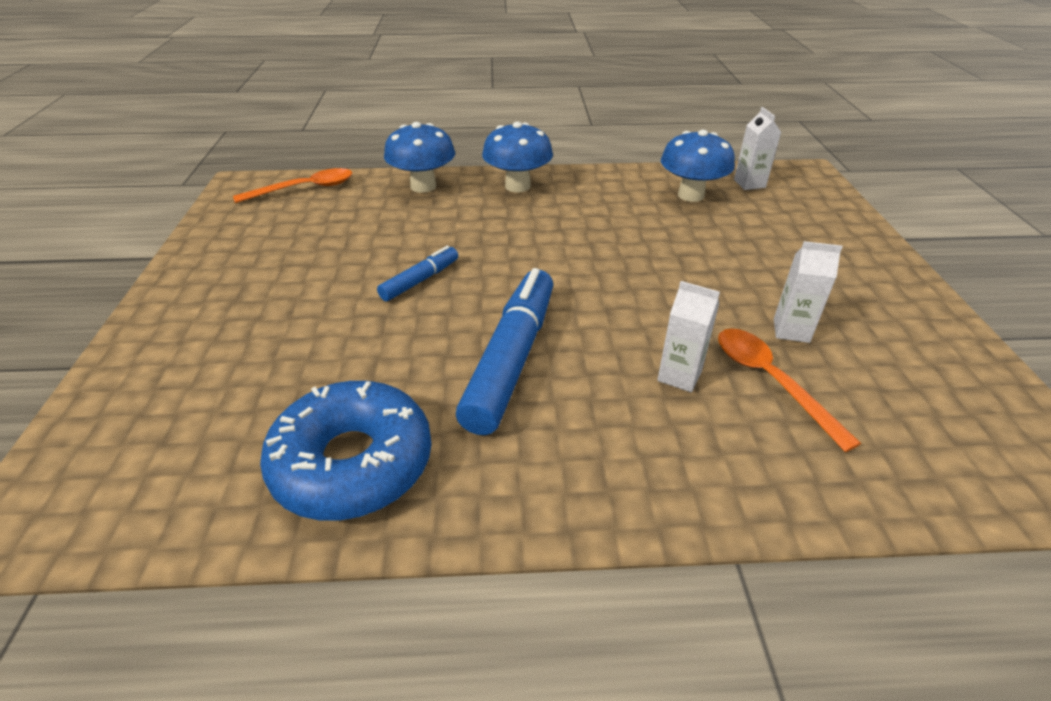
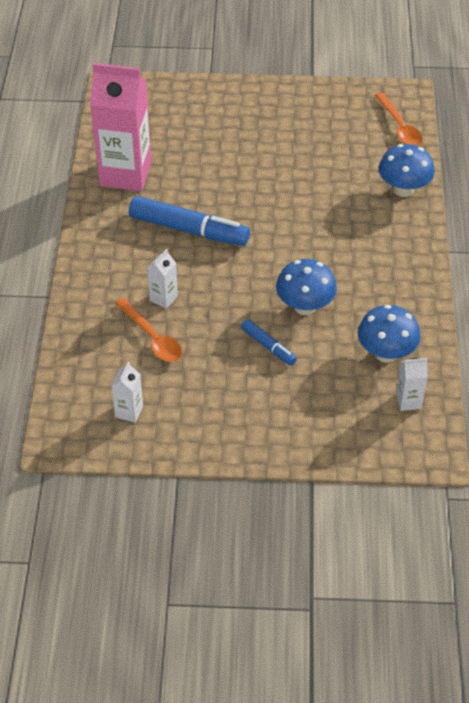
camera: 95 degrees right, 10 degrees up
blue donut [260,381,432,521] -> pink carton [90,63,152,191]
blue marker [377,246,458,301] -> blue marker moved to [241,319,297,366]
blue mushroom [482,122,553,192] -> blue mushroom moved to [276,259,337,315]
orange spoon [718,329,861,452] -> orange spoon turned 75 degrees clockwise [115,298,182,362]
white carton [774,241,843,343] -> white carton moved to [111,362,143,423]

